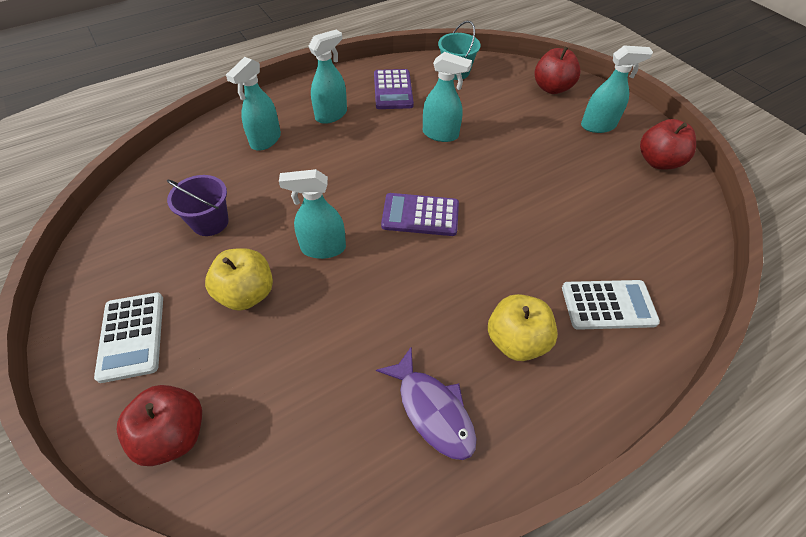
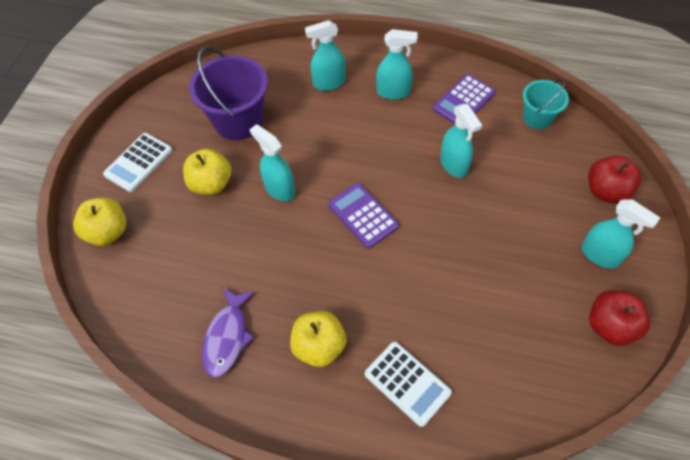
camera: 50 degrees right, 5 degrees up
red apple [117,385,202,466] -> yellow apple [73,197,127,246]
purple bucket [167,175,229,236] -> purple bucket [189,47,268,140], size x1.72

